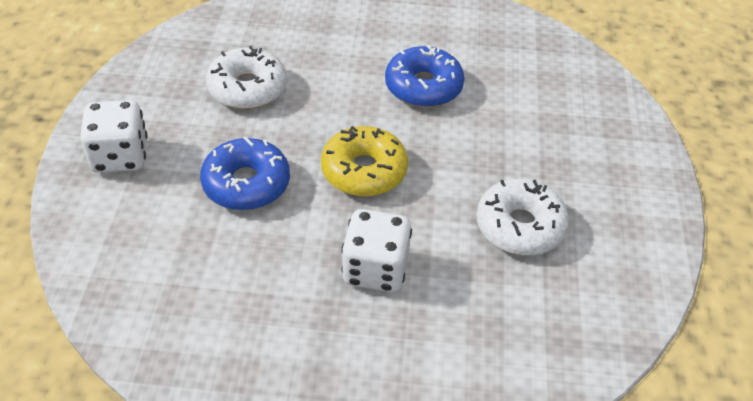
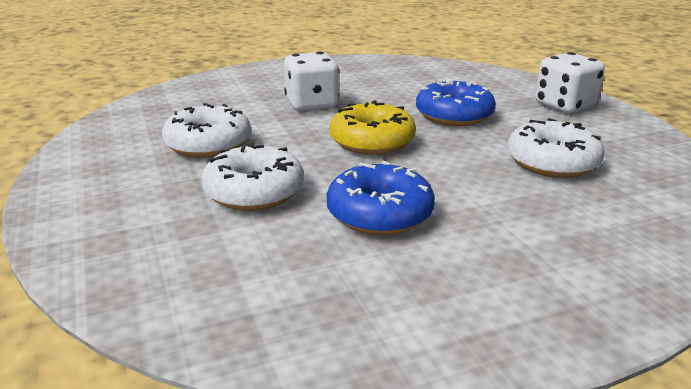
camera: 155 degrees right, 20 degrees down
none -> white donut [201,142,304,211]

